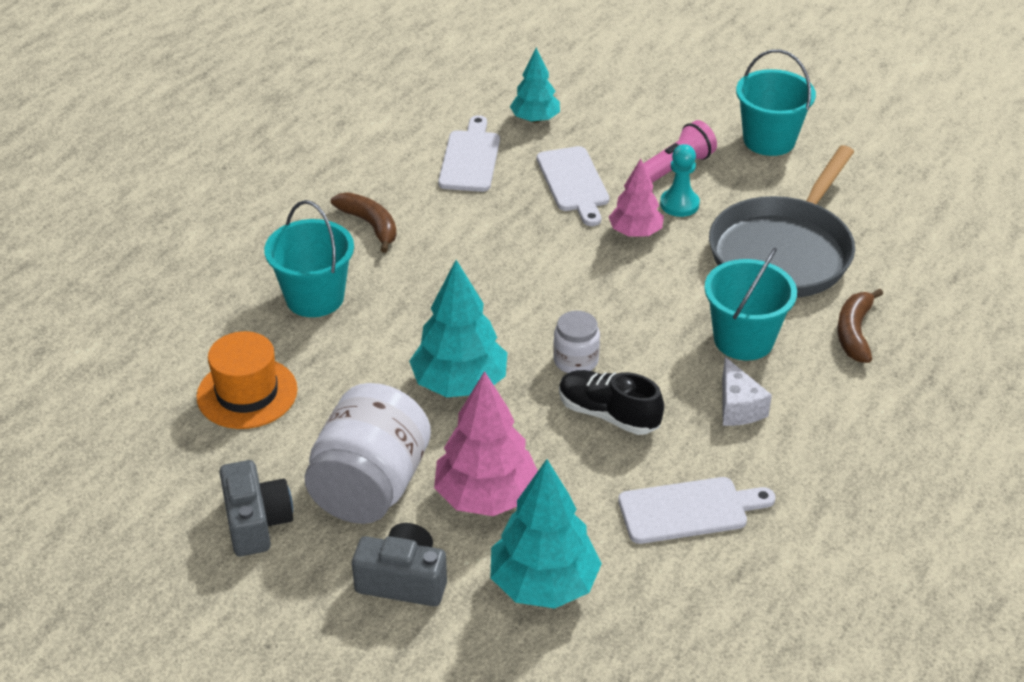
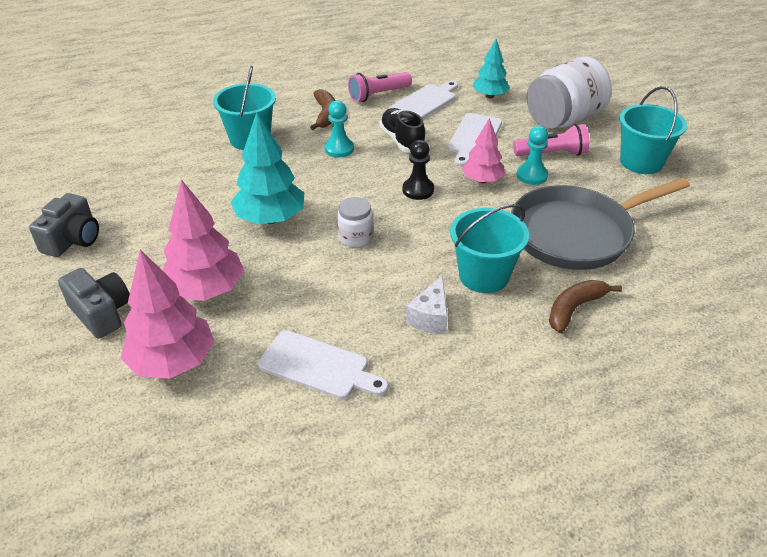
camera: 35 degrees right, 0 degrees up
orange hat [196,331,298,429] -> none
white jar [305,383,431,524] -> white jar moved to [527,56,612,129]
turquoise tree [491,459,602,608] -> pink tree [121,249,214,379]
black shoe [559,370,664,435] -> black shoe moved to [380,108,425,153]
none -> turquoise pawn [325,100,354,158]
none -> pink flashlight [348,72,412,102]
none -> black pawn [403,140,434,200]

